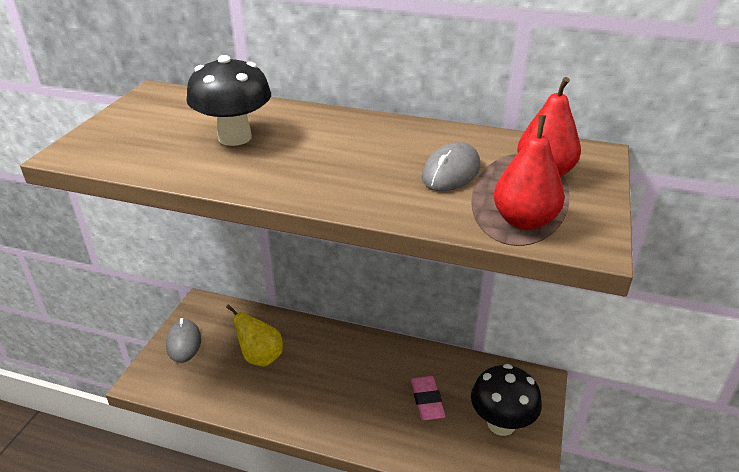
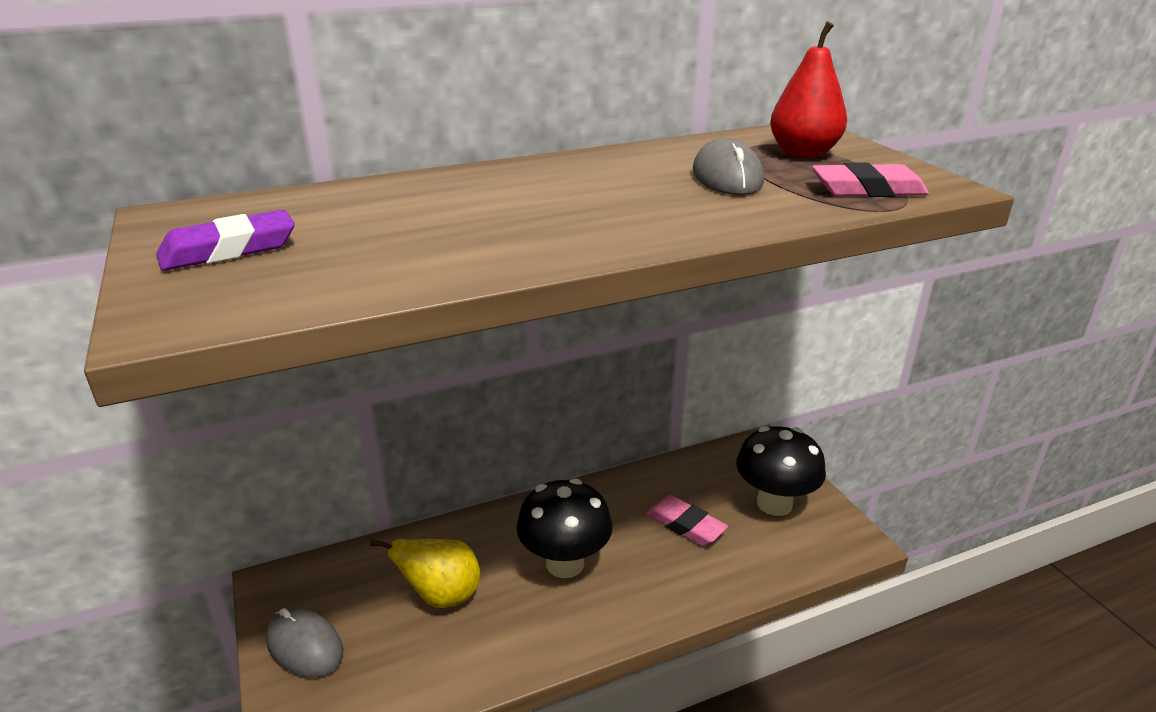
camera: 40 degrees left, 5 degrees down
black mushroom [186,55,271,146] -> black mushroom moved to [517,479,613,578]
red pear [494,115,565,230] -> pink eraser [812,162,929,197]
none -> purple eraser [156,210,295,271]

